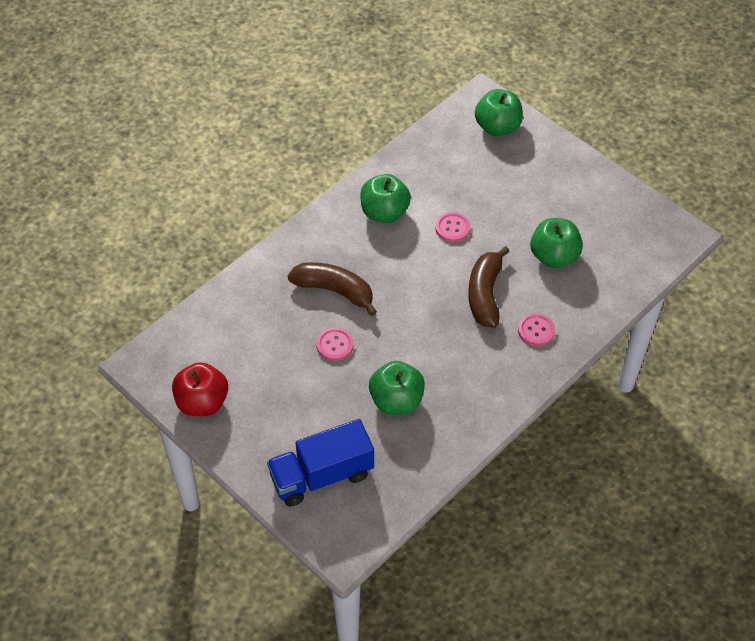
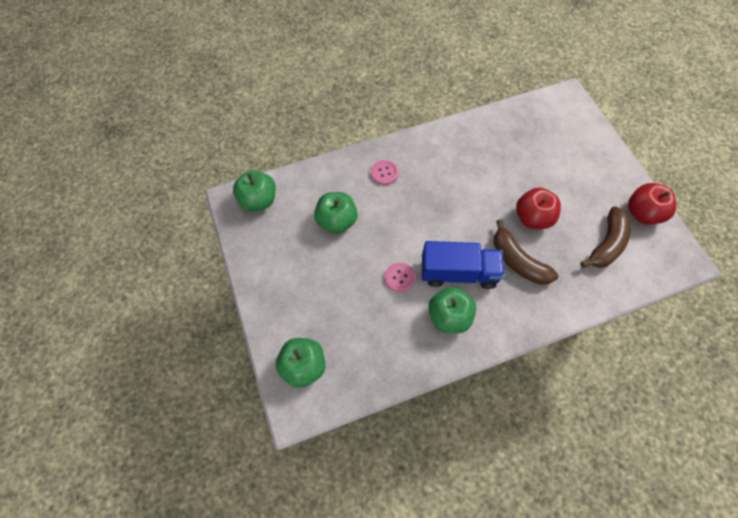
camera: 155 degrees left, 10 degrees up
blue truck [267,419,374,506] -> blue truck moved to [422,241,505,289]
pink button [316,327,354,361] -> red apple [516,188,561,229]
green apple [369,361,425,415] -> green apple moved to [233,170,276,211]
brown banana [468,246,510,328] -> brown banana moved to [580,206,631,268]

